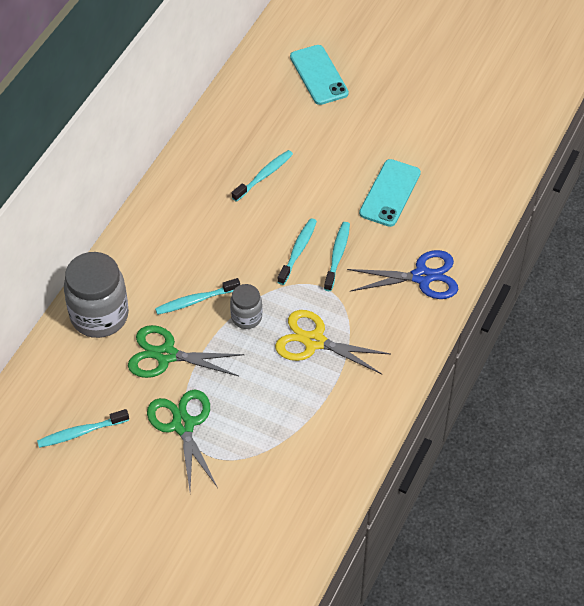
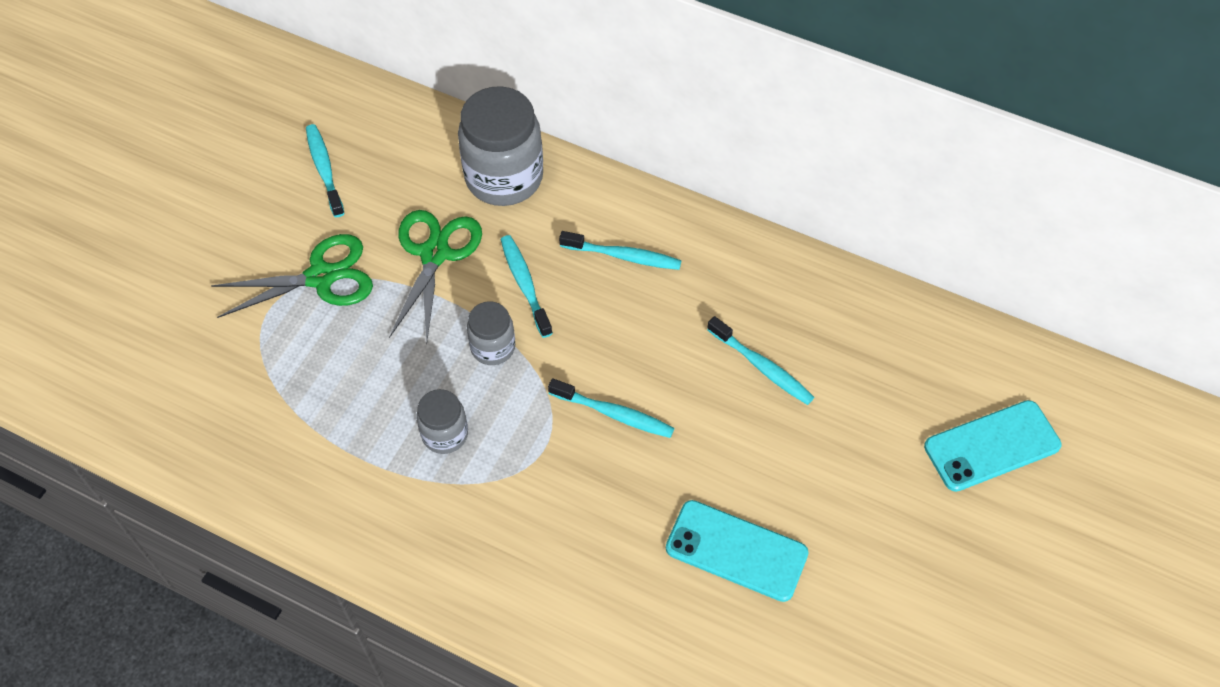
camera: 90 degrees right, 5 degrees up
yellow scissors [275,310,390,374] -> grey jar [416,389,468,454]
turquoise toothbrush [324,222,350,291] -> turquoise toothbrush moved to [559,231,682,270]
blue scissors [347,250,458,299] -> none

